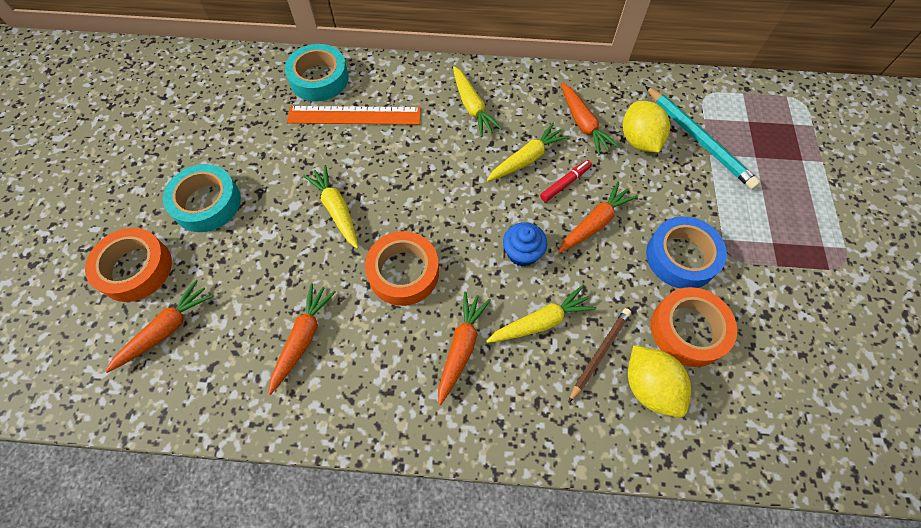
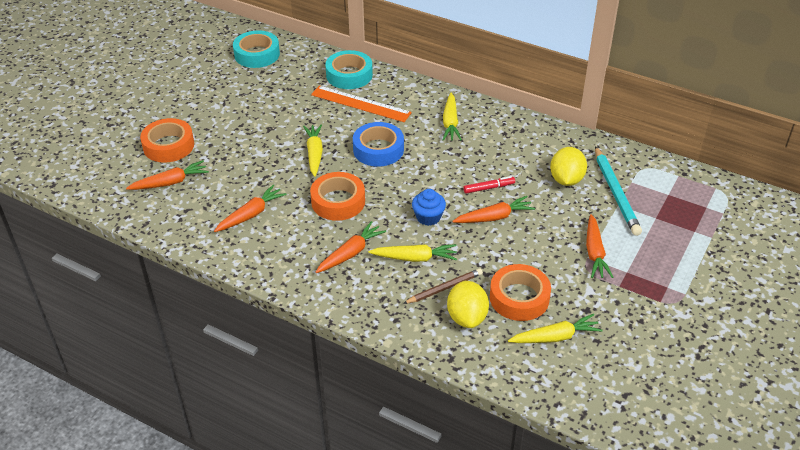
camera: 25 degrees right, 20 degrees down
turquoise tape [163,164,241,232] -> turquoise tape moved to [233,30,280,68]
yellow carrot [487,123,569,182] -> yellow carrot moved to [508,314,603,343]
orange carrot [561,83,619,155] -> orange carrot moved to [586,214,613,278]
blue tape [646,216,727,289] -> blue tape moved to [353,122,404,167]

